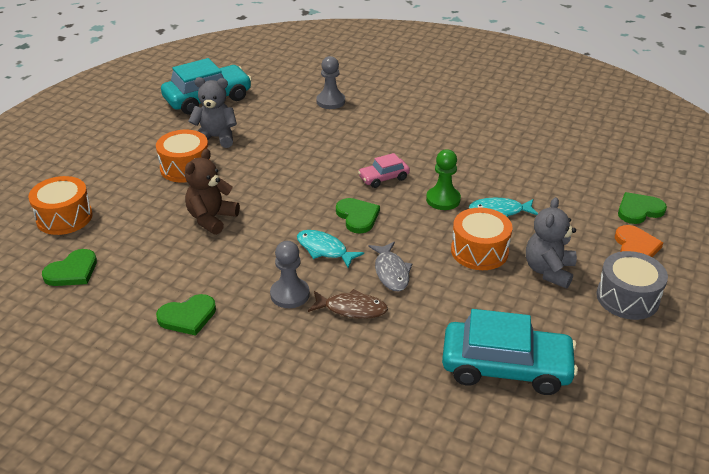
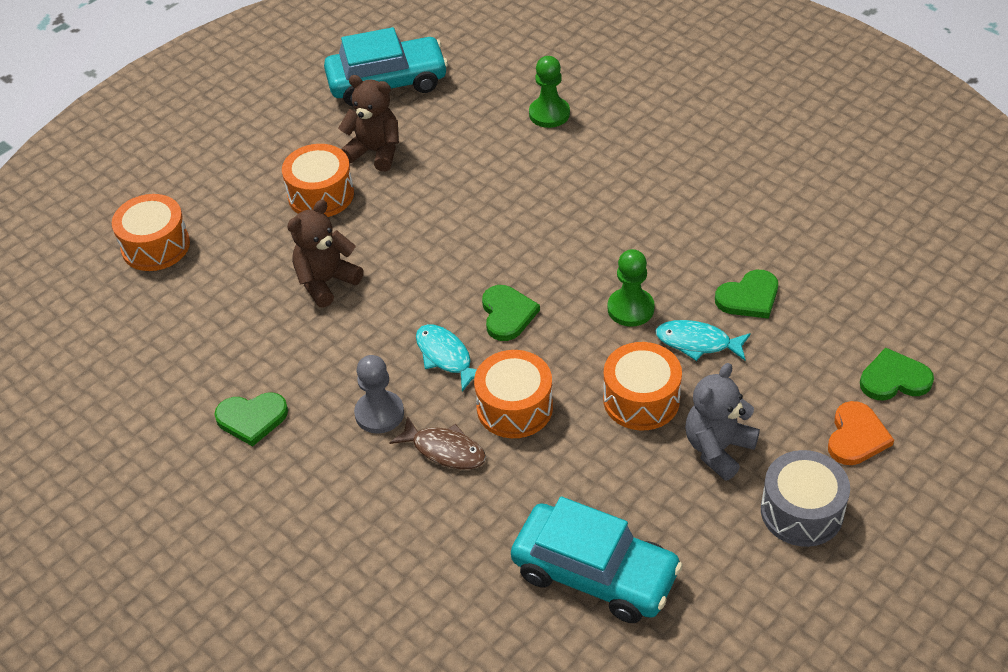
camera: 20 degrees right, 10 degrees up
green heart [42,249,97,286] -> green heart moved to [715,270,778,319]
grey teddy bear [188,77,237,148] -> brown teddy bear [338,75,399,171]
grey pawn [316,56,345,109] -> green pawn [529,56,570,128]
pink car [358,153,410,188] -> none
grey fish [368,242,412,291] -> orange drum [474,350,553,438]

